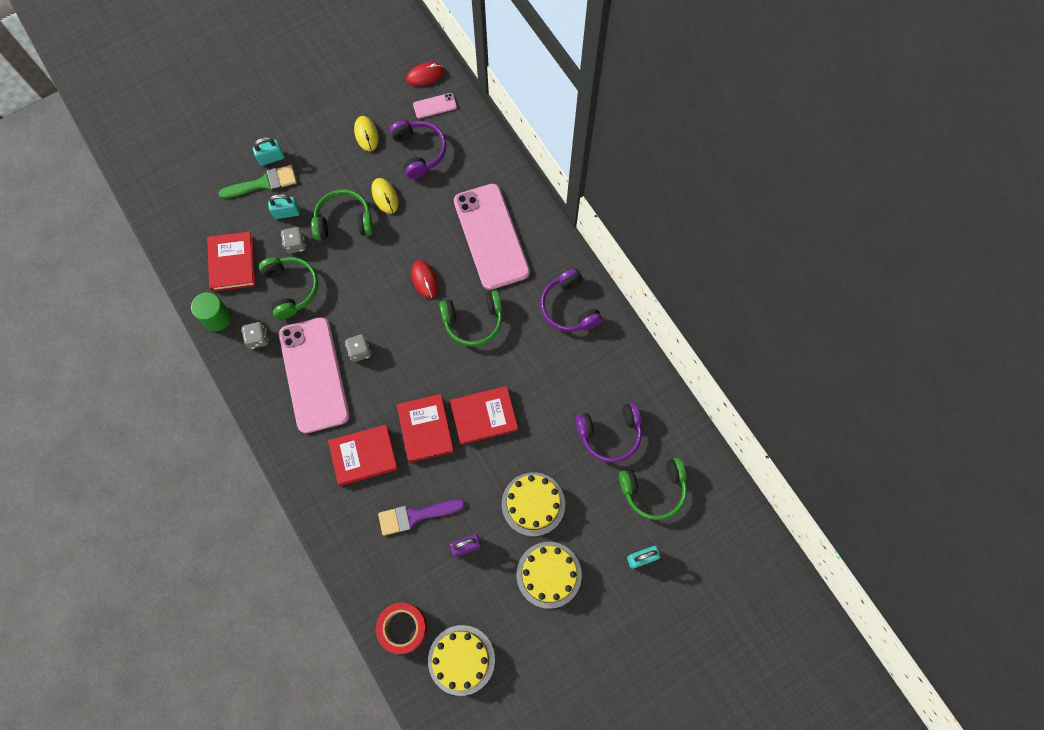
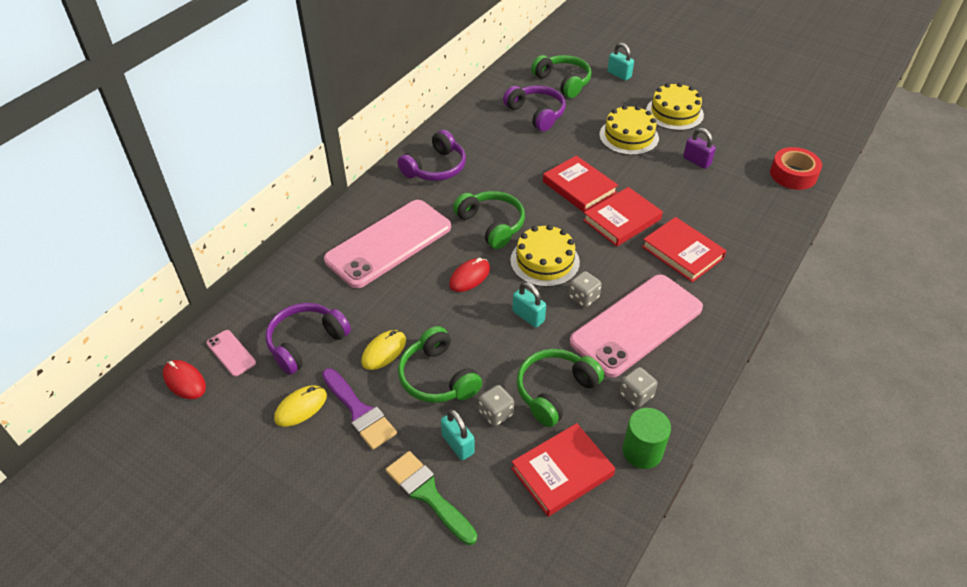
camera: 115 degrees left, 25 degrees down
turquoise padlock [253,137,284,166] -> turquoise padlock moved to [512,282,546,327]
purple brush [378,499,465,536] -> purple brush moved to [322,368,397,450]
yellow cake [428,625,495,696] -> yellow cake moved to [510,224,580,287]

